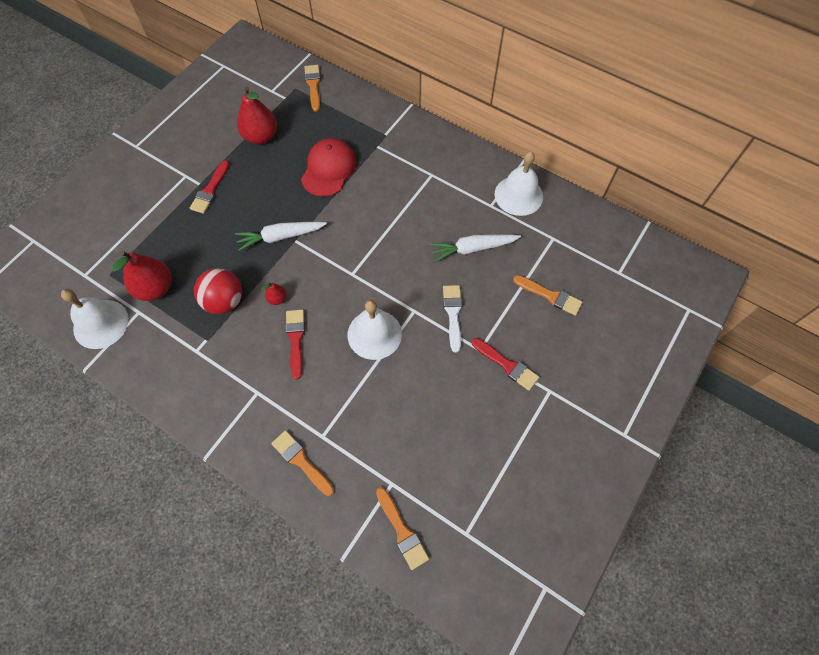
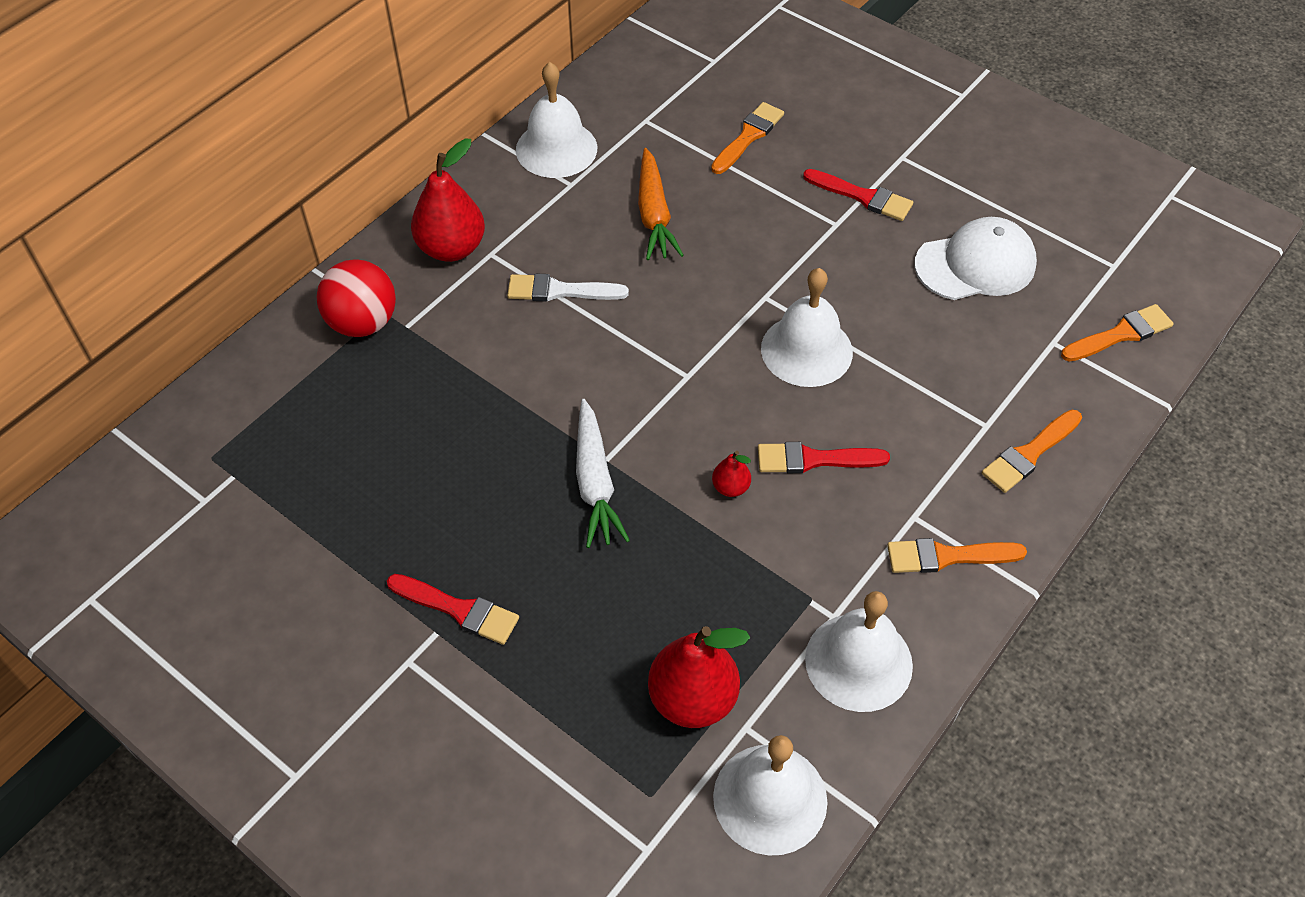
camera: 85 degrees left, 10 degrees down
red ball [194,268,242,314] -> red ball moved to [316,259,396,337]
red pear [237,86,277,144] -> red pear moved to [411,139,485,262]
red cap [301,138,356,197] -> none
orange brush [304,65,321,112] -> orange brush moved to [887,538,1027,573]
white carrot [429,234,521,262] -> orange carrot [638,148,684,260]
white brush [443,285,462,353] -> white brush moved to [507,274,629,301]
red brush [472,338,539,391] -> red brush turned 75 degrees clockwise [803,169,913,221]
none -> white bell [805,591,913,712]
none -> white cap [914,217,1037,300]

